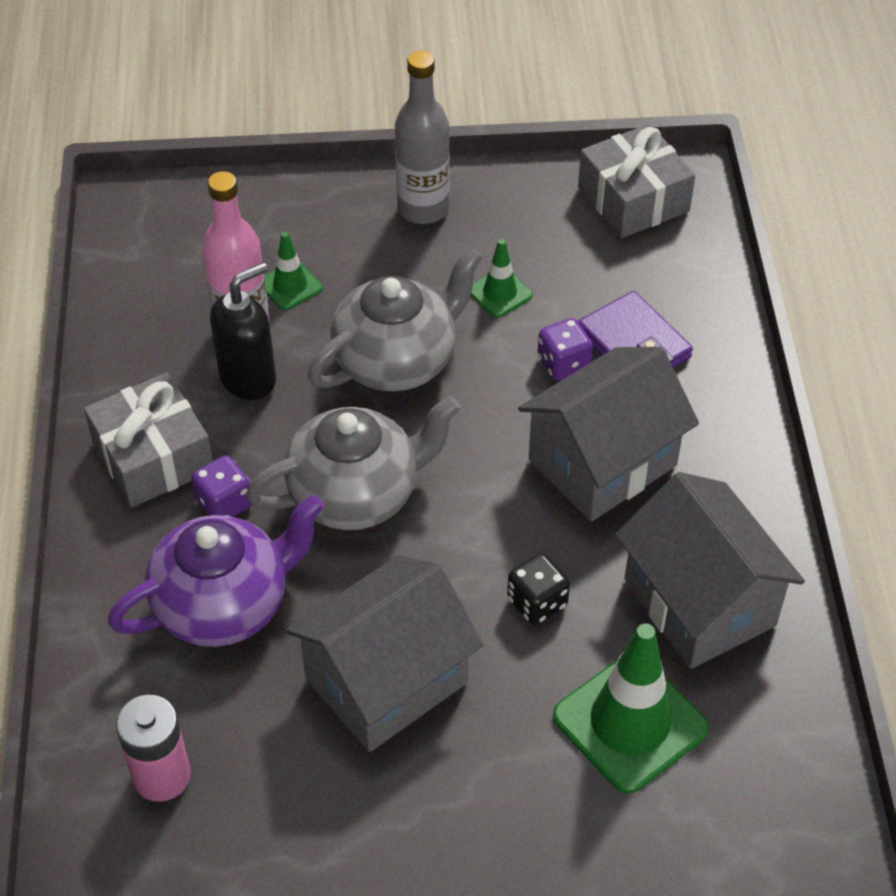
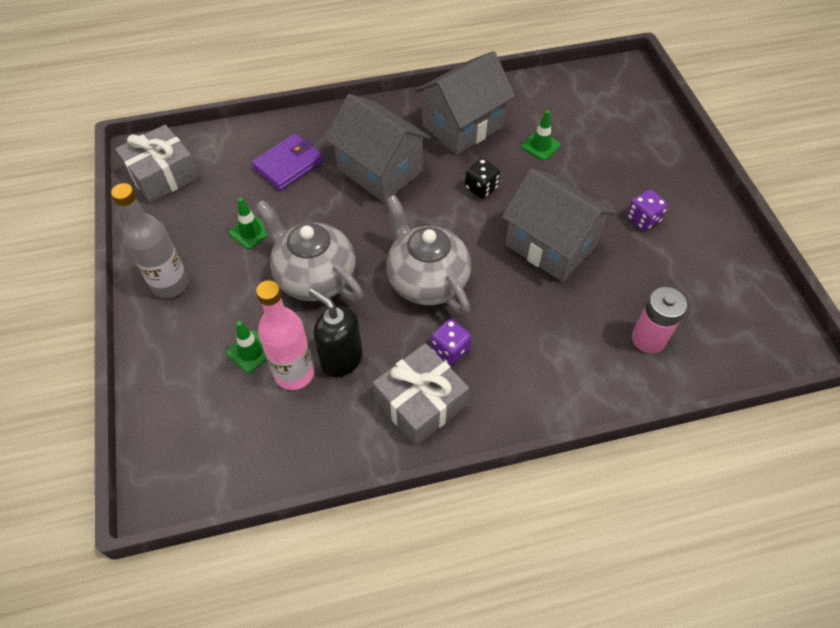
camera: 100 degrees left, 5 degrees up
purple teapot [108,495,324,647] -> none
purple dice [538,318,593,381] -> purple dice moved to [627,190,668,231]
green traffic cone [553,623,709,794] -> green traffic cone [521,110,561,161], size x0.51

